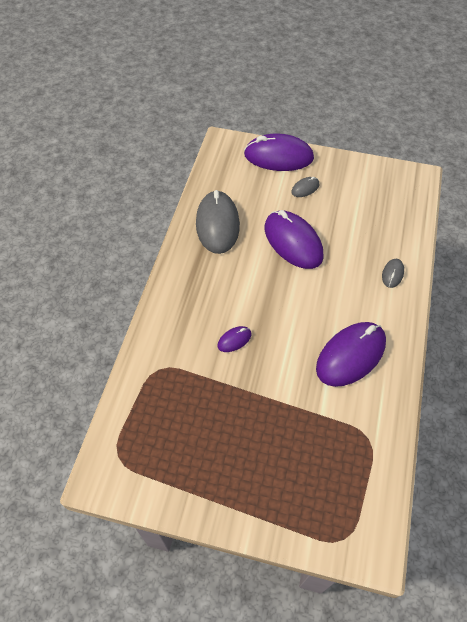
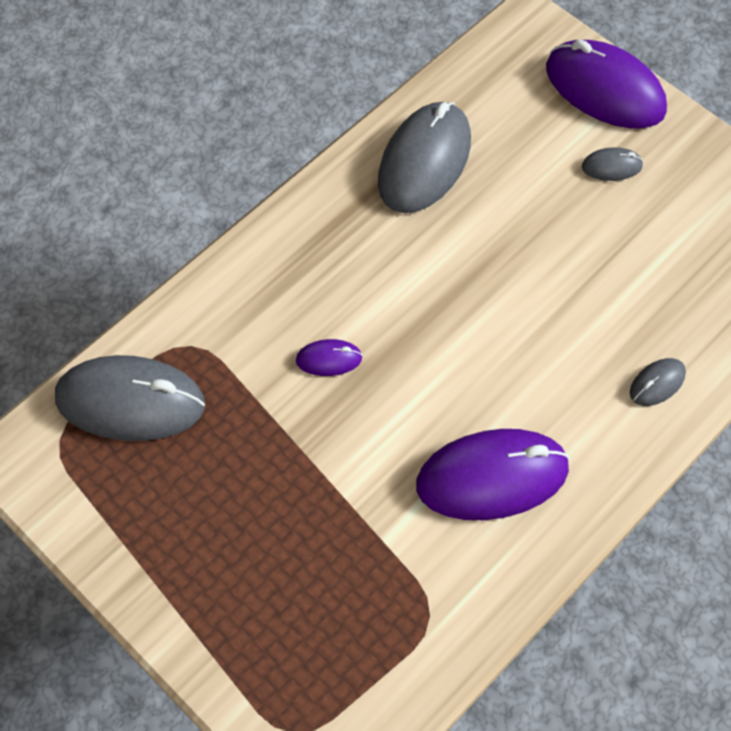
camera: 30 degrees right, 5 degrees up
purple mouse [265,210,324,269] -> none
none -> grey mouse [55,355,205,441]

